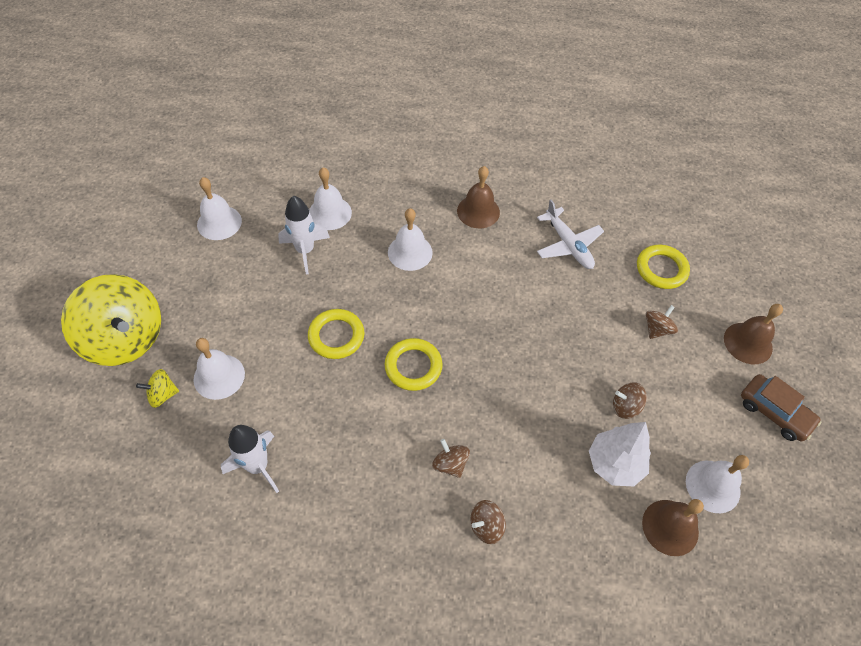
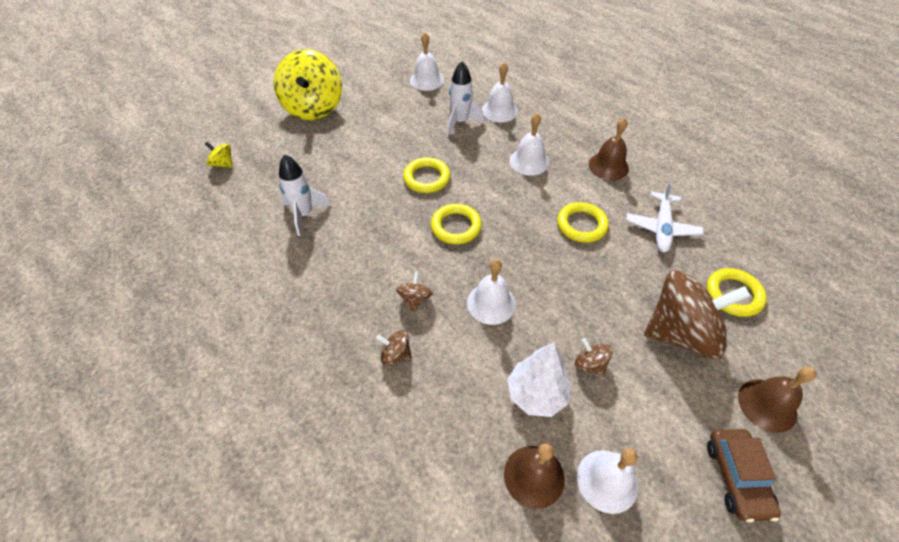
camera: 45 degrees right, 5 degrees down
yellow spinning top [136,369,179,408] -> yellow spinning top moved to [205,142,232,168]
white bell [193,338,245,400] -> white bell moved to [467,259,516,325]
brown spinning top [646,305,678,339] -> brown spinning top [644,270,751,359], size x2.41
none -> yellow ring [557,202,609,243]

